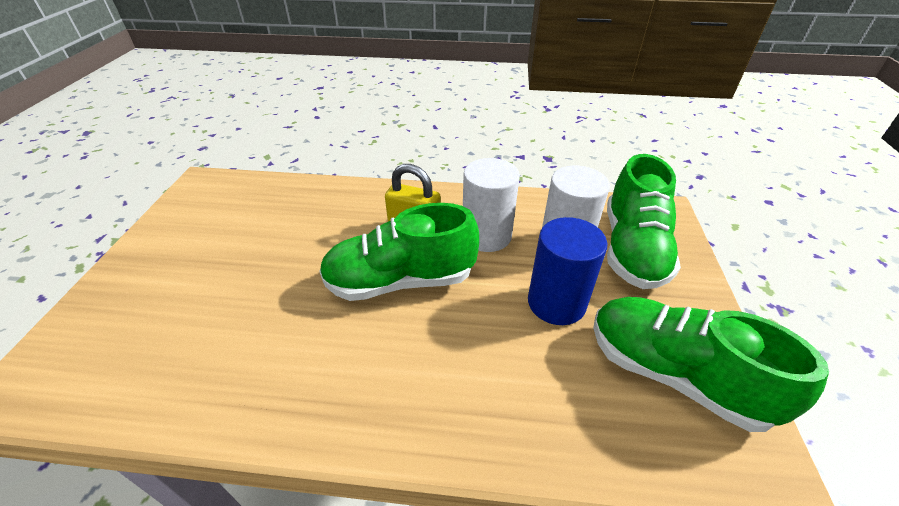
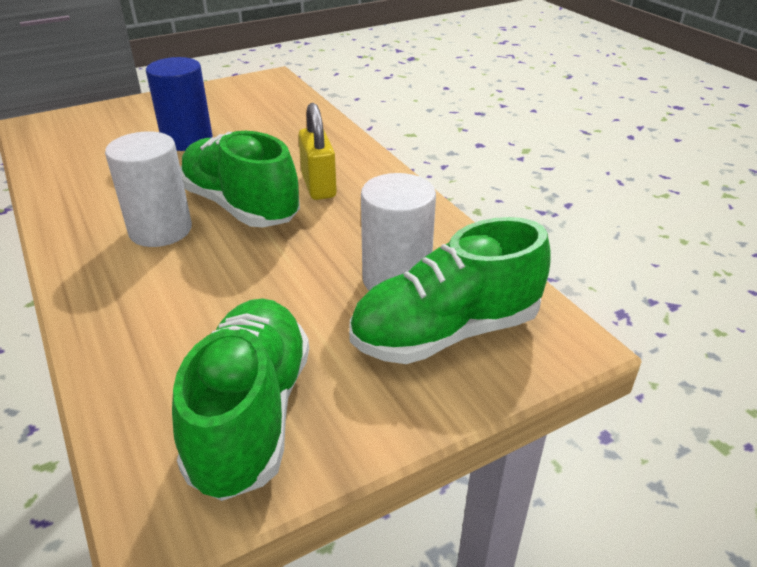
camera: 55 degrees right, 5 degrees down
white cylinder [463,158,520,252] -> white cylinder moved to [105,131,192,247]
blue cylinder [528,217,607,325] -> blue cylinder moved to [146,57,213,151]

